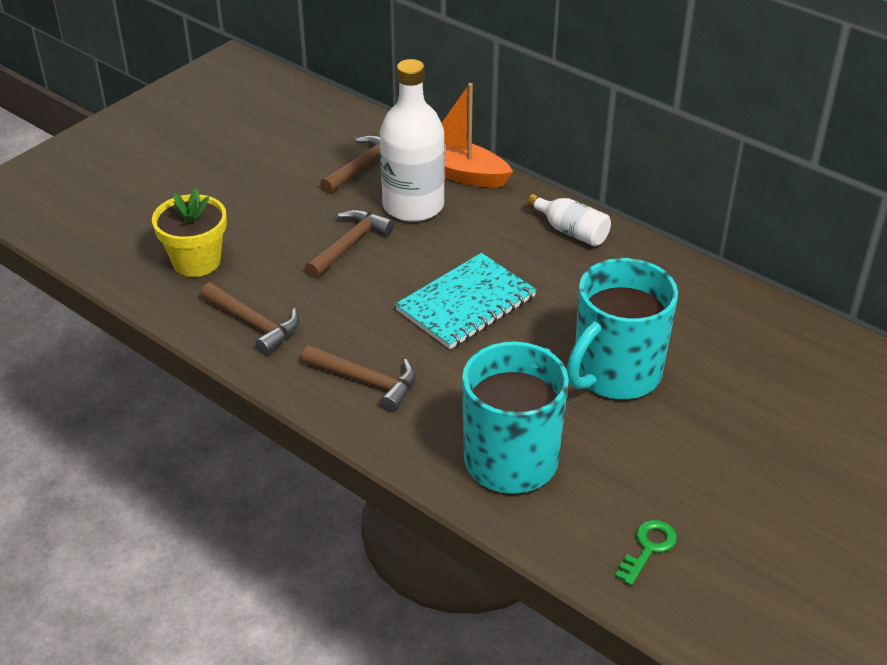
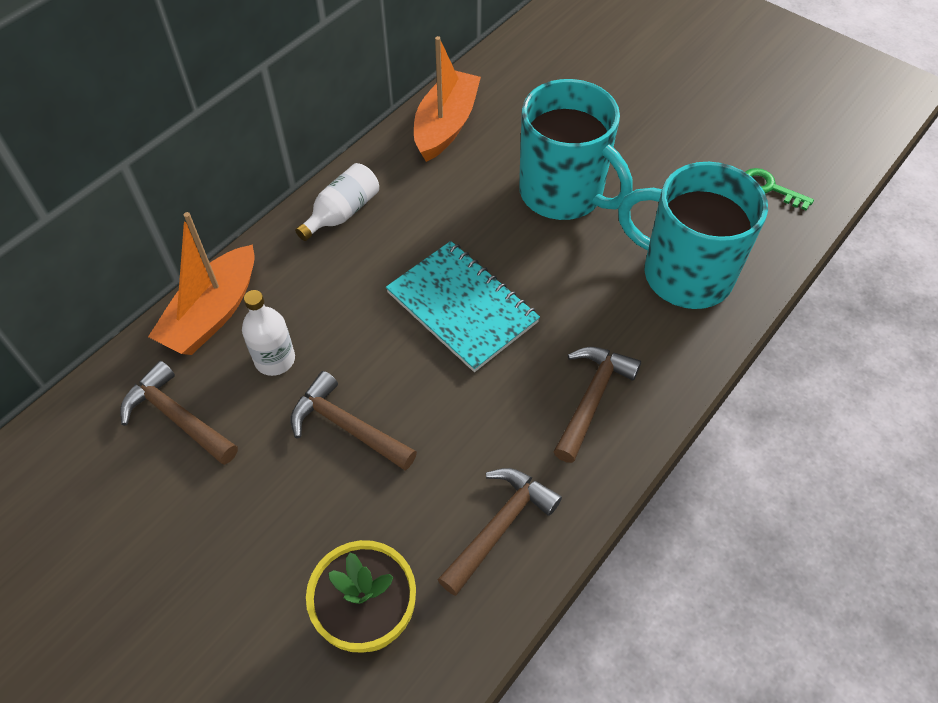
camera: 90 degrees left, 15 degrees up
white bottle [380,59,445,222] -> white bottle [242,290,295,376], size x0.53
none -> orange boat [414,36,481,162]

